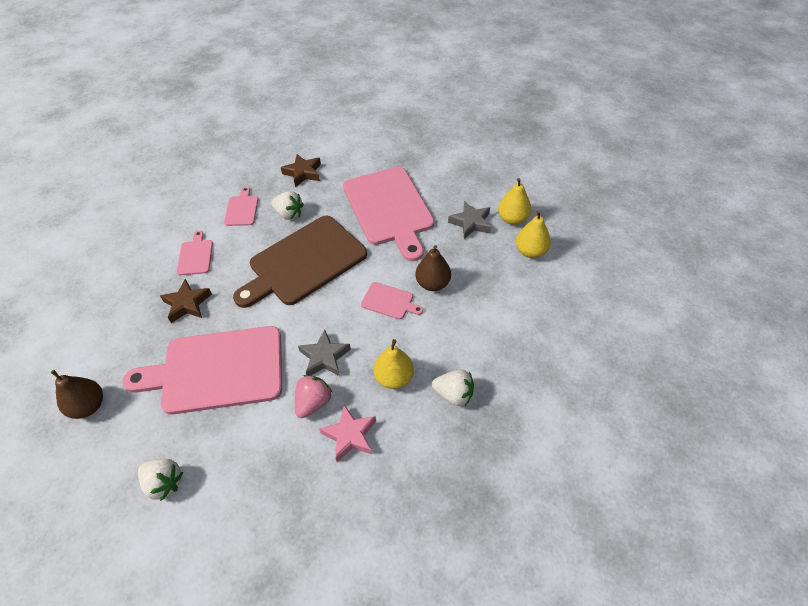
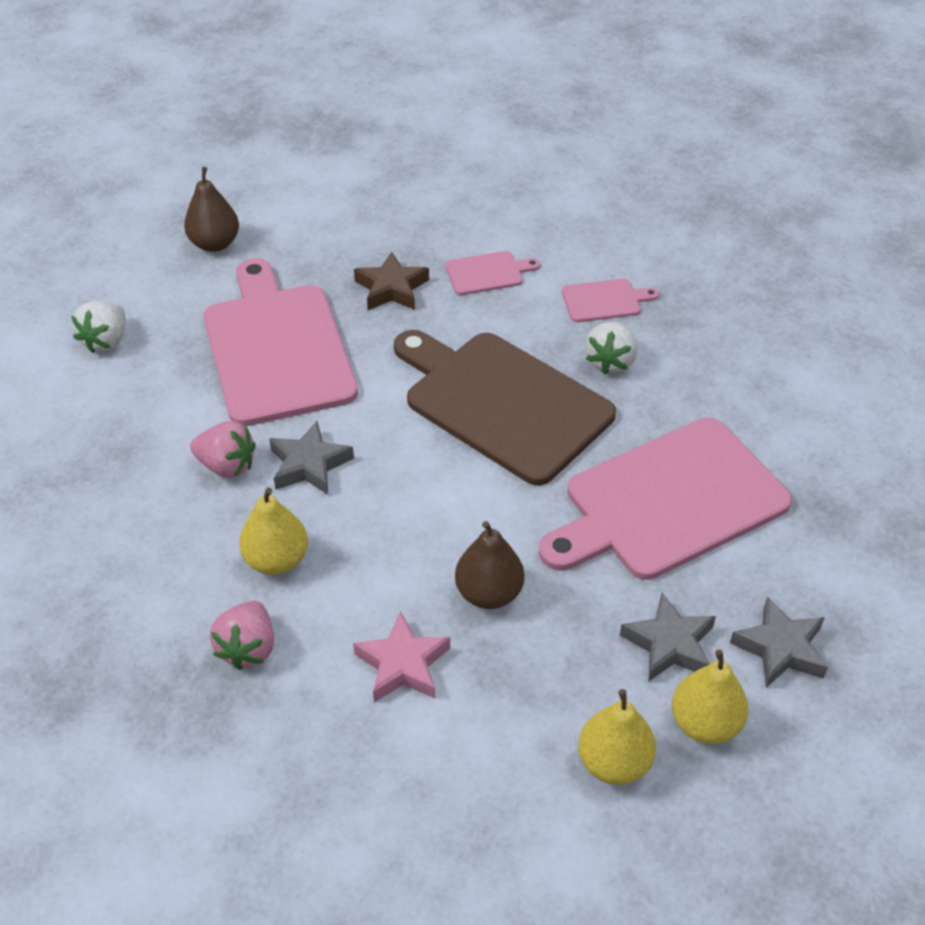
camera: 80 degrees right, 5 degrees down
brown star [281,154,321,187] -> none
pink star [319,405,376,462] -> pink star moved to [353,611,450,702]
pink cutting board [361,282,423,319] -> none
white strawberry [432,369,474,406] -> pink strawberry [210,601,274,670]
none -> grey star [730,596,828,688]

